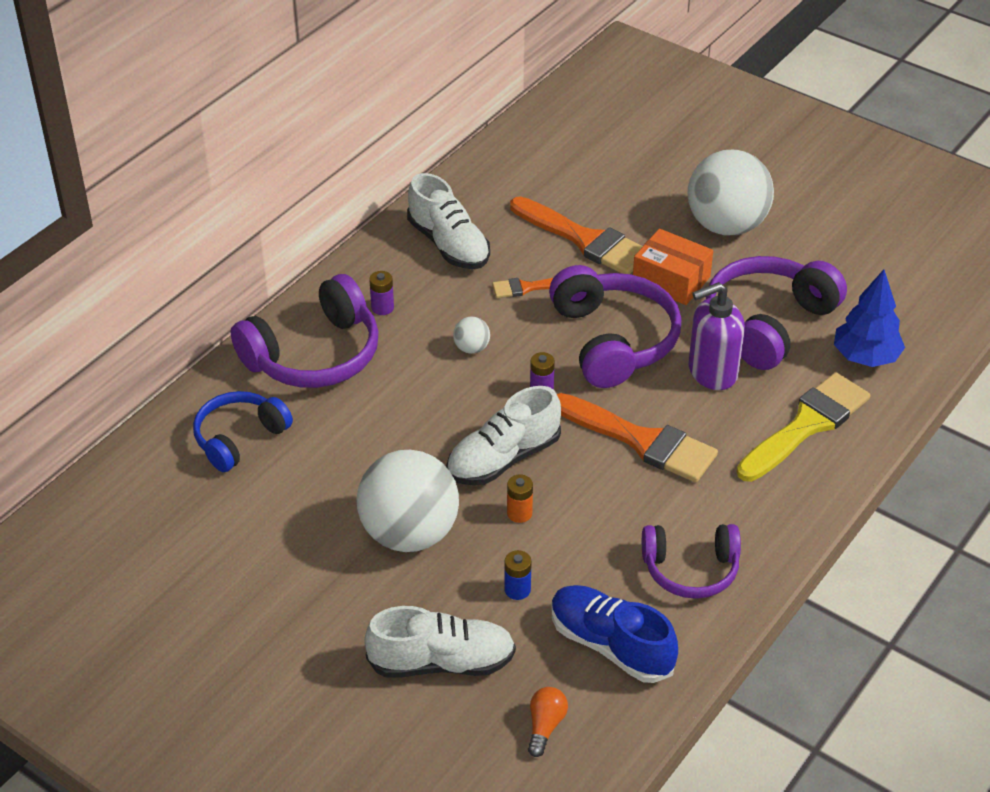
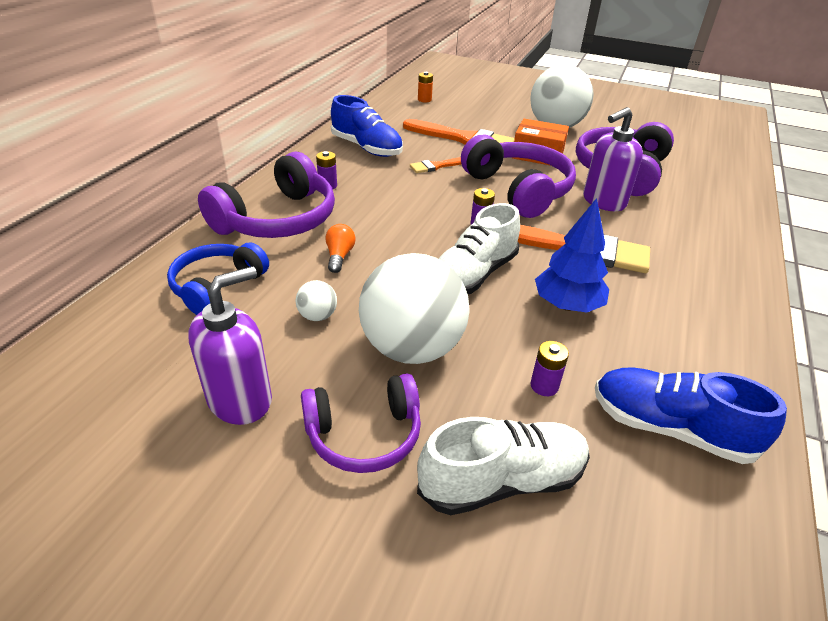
camera: 15 degrees left, 5 degrees down
white shoe [407,173,490,269] -> blue shoe [331,95,403,157]
white ball [453,317,490,354] -> white ball moved to [296,280,337,321]
blue battery [504,550,531,600] -> purple battery [530,341,569,396]
orange battery [507,474,533,523] -> orange battery moved to [418,72,433,102]
orange light bulb [528,687,568,757] -> orange light bulb moved to [325,224,356,273]
purple headphones [642,524,741,599] -> purple headphones moved to [301,373,421,473]
yellow brush [737,372,870,482] -> none
blue tree [834,269,905,367] -> blue tree moved to [535,198,609,313]
none -> purple soap dispenser [188,266,272,425]

